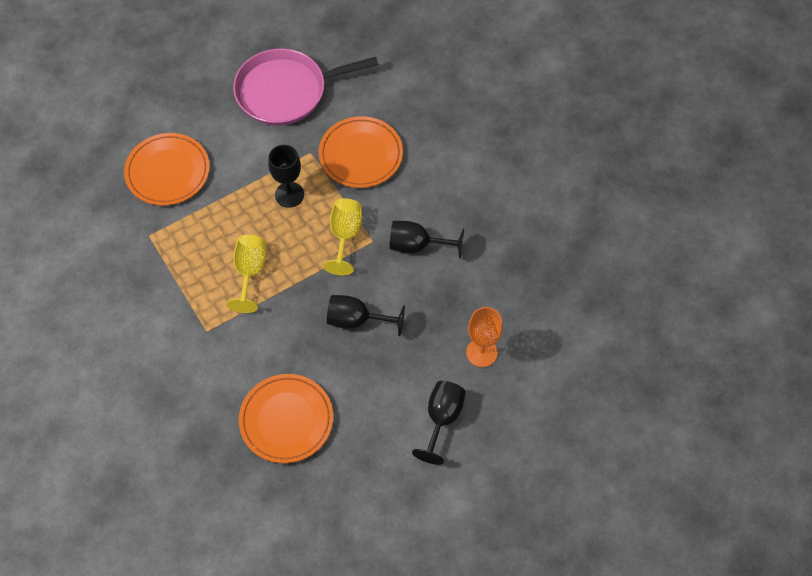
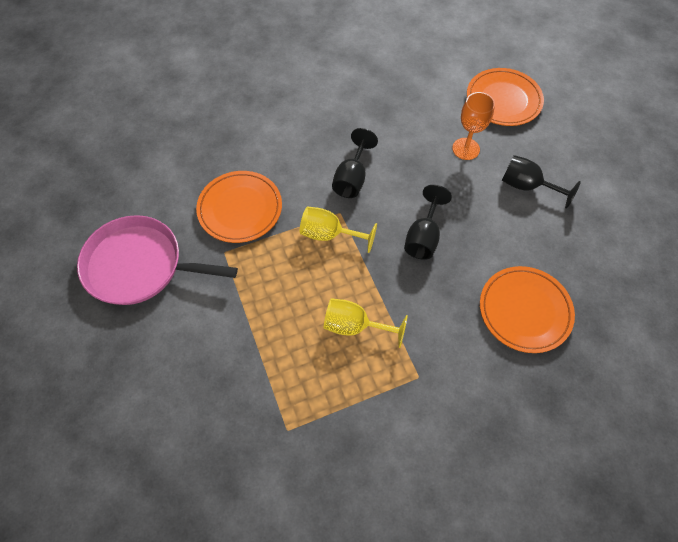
camera: 80 degrees left, 0 degrees up
orange plate [124,133,210,206] -> orange plate moved to [467,68,544,126]
pink pan [233,49,378,126] -> pink pan turned 105 degrees clockwise [77,215,238,305]
black goblet [268,145,304,208] -> none

